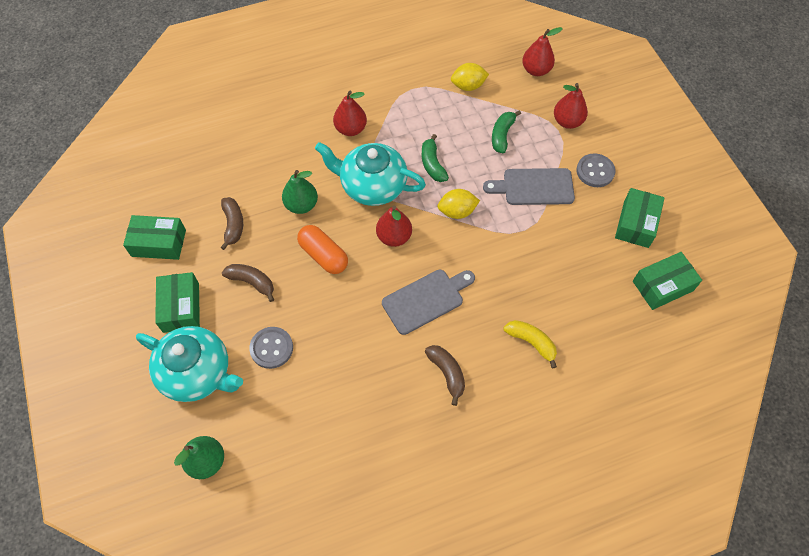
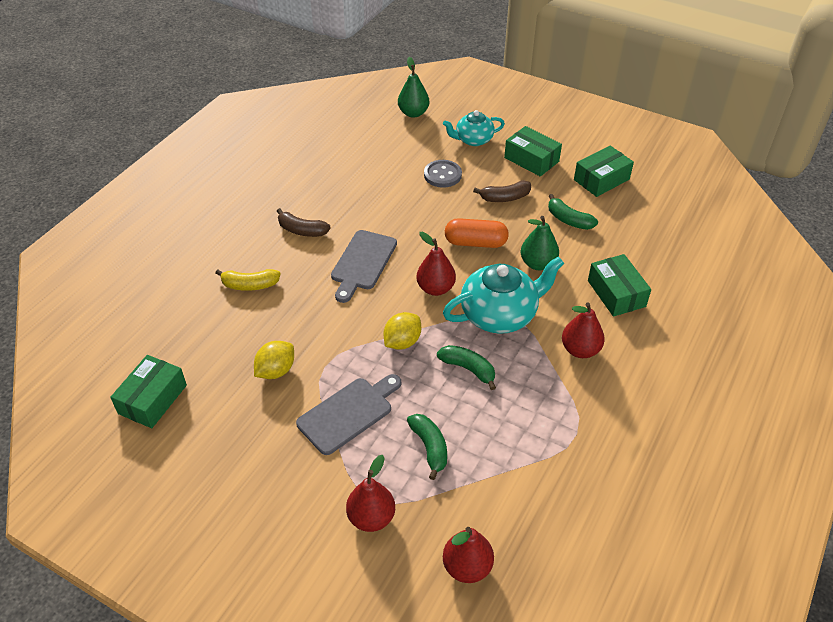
camera: 140 degrees right, 15 degrees down
turquoise teapot [136,326,243,402] -> turquoise teapot [443,110,505,146], size x0.61
brown banana [220,197,243,250] -> green banana [548,194,598,230]
yellow lemon [451,63,489,91] -> yellow lemon moved to [254,341,294,379]
grey button [576,153,616,187] -> none
green box [615,188,665,248] -> green box moved to [588,254,651,317]

